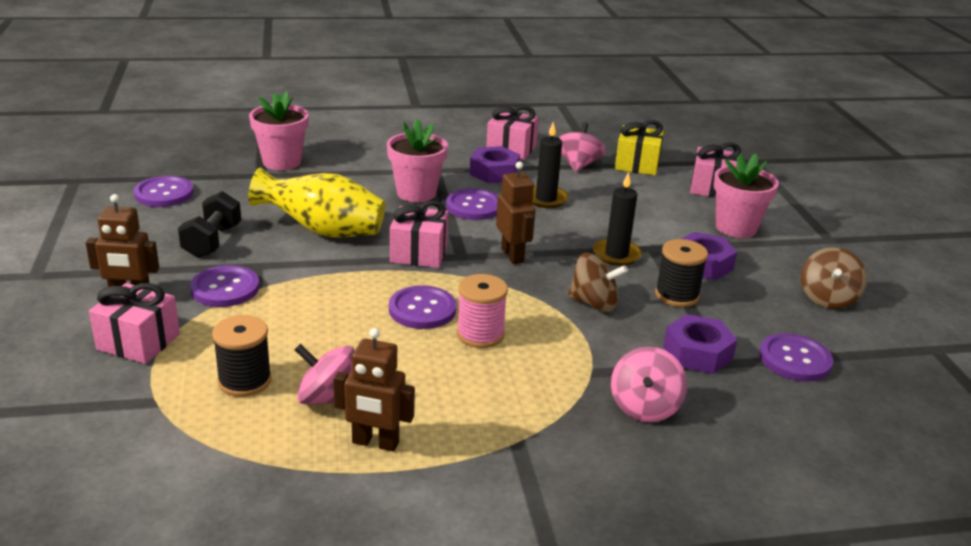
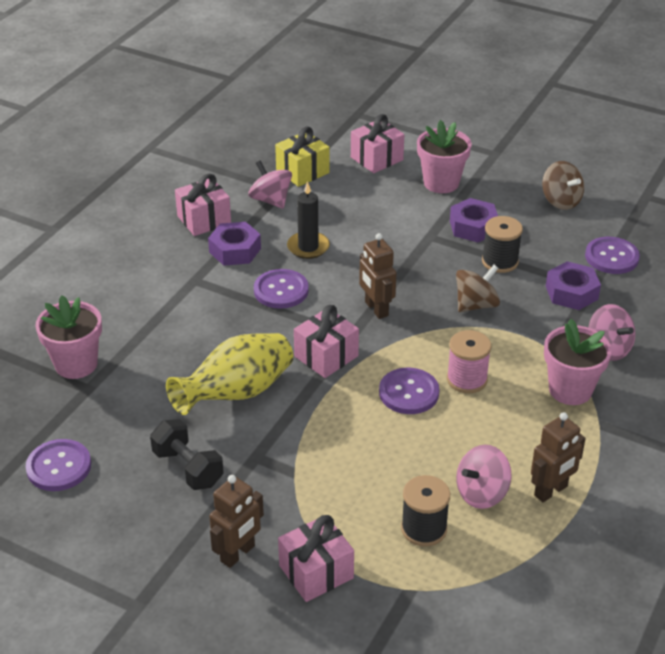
camera: 50 degrees left, 10 degrees up
purple button [190,265,260,307] -> none
pink flower pot [387,119,448,202] -> pink flower pot moved to [544,319,612,405]
brown robot [496,161,536,264] -> brown robot turned 135 degrees counterclockwise [359,233,397,319]
black candle [593,172,642,266] -> none

